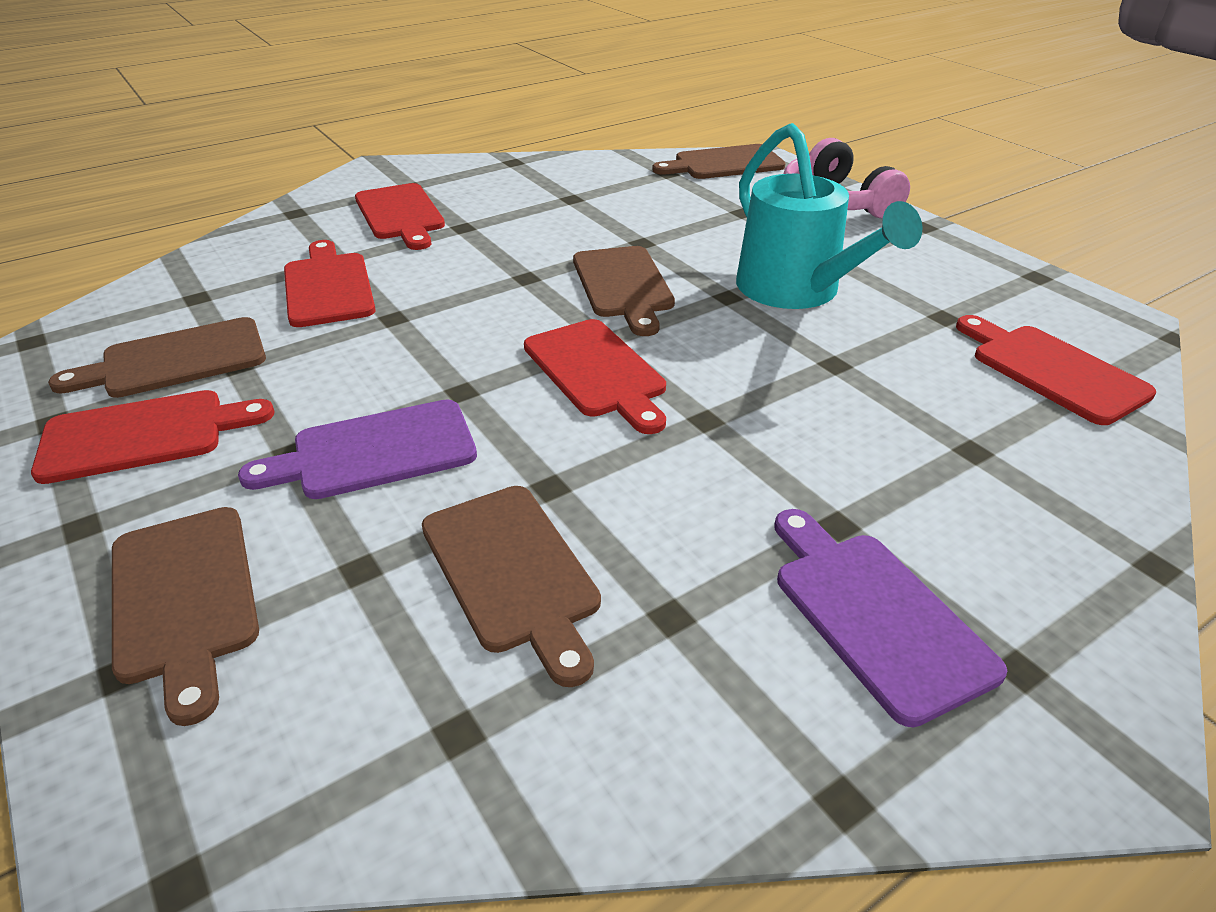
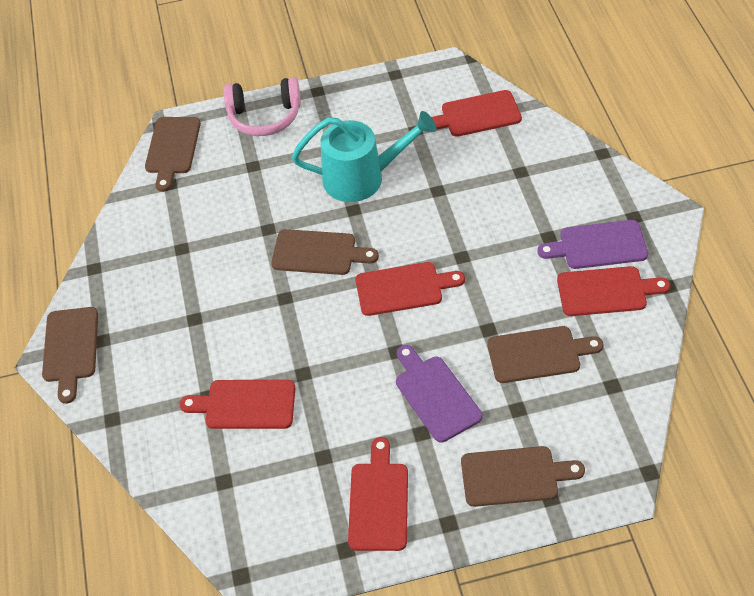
camera: 65 degrees left, 15 degrees up
brown cutting board [48,317,266,398] -> brown cutting board moved to [42,307,98,404]
purple cutting board [238,400,477,499] -> purple cutting board turned 150 degrees clockwise [396,345,483,443]
red cutting board [355,183,445,250] -> red cutting board moved to [557,266,670,316]

